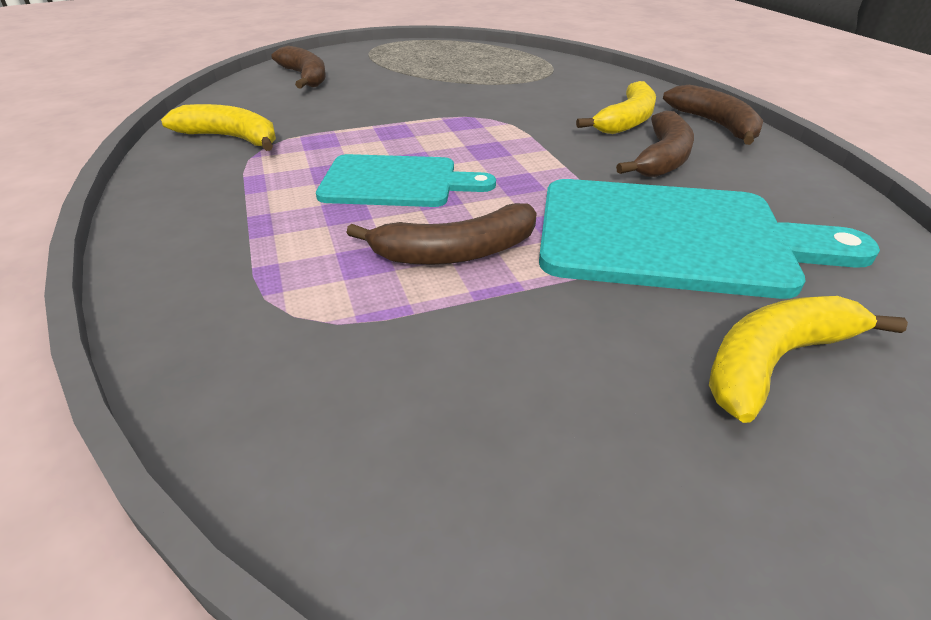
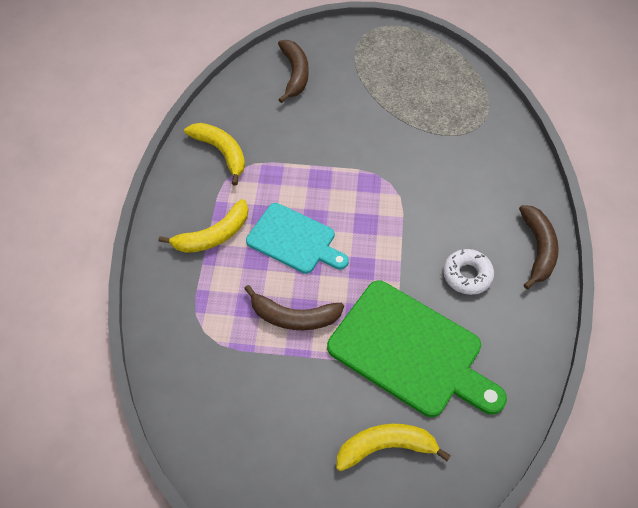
camera: 25 degrees right, 20 degrees up
turquoise cutting board [539,179,880,299] -> green cutting board [327,281,507,417]
yellow banana [576,81,656,134] -> yellow banana moved to [158,199,248,253]
brown banana [616,111,694,177] -> white donut [443,249,494,295]

